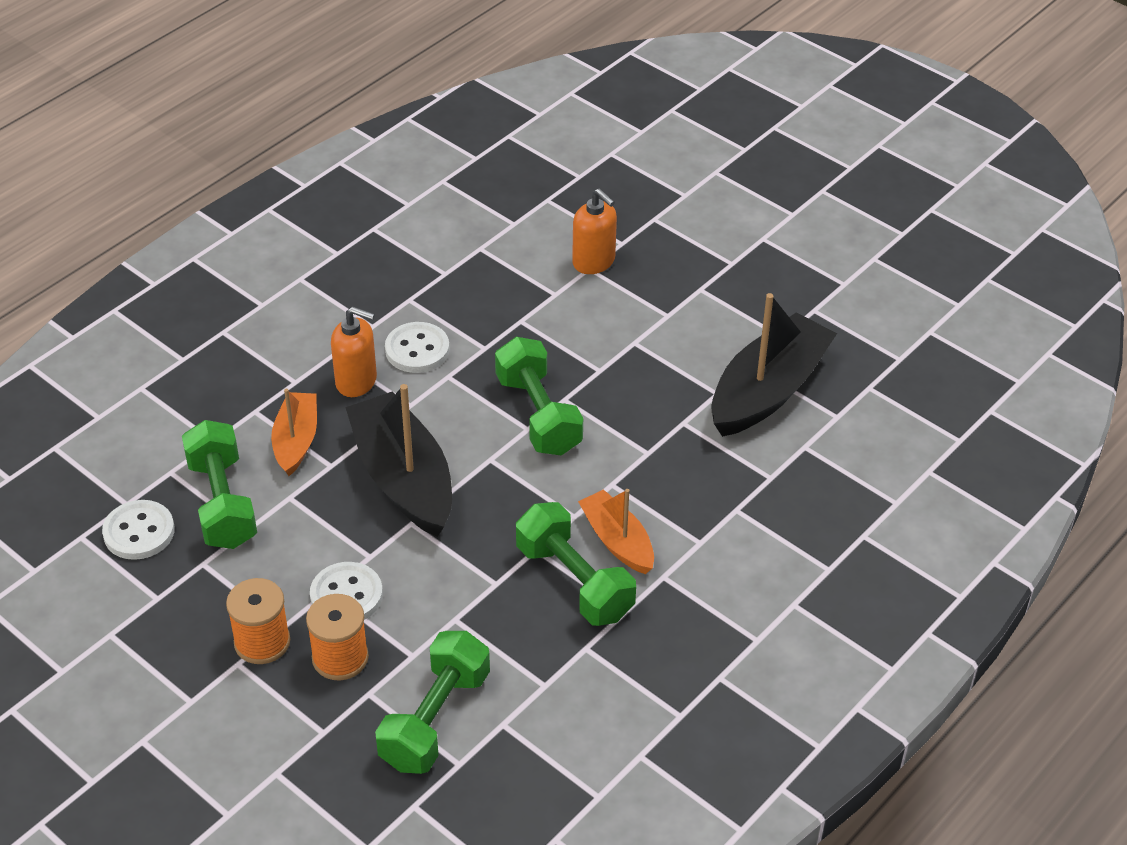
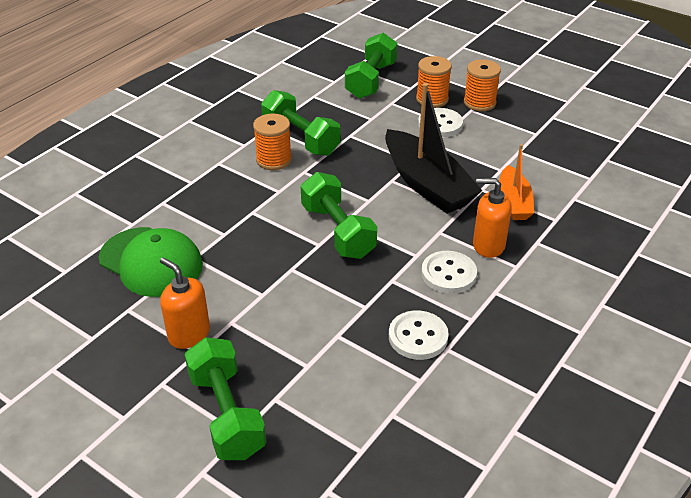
camera: 175 degrees right, 5 degrees down
white button [102,500,175,560] -> white button moved to [389,310,449,360]
green dumbbell [182,420,257,549] -> green dumbbell moved to [184,337,266,460]
orange soap dispenser [572,188,617,274] -> orange soap dispenser moved to [160,257,210,349]
orange boat [578,489,654,574] -> orange spool [253,114,292,170]
black boat [711,293,837,437] -> green cap [99,227,203,297]

